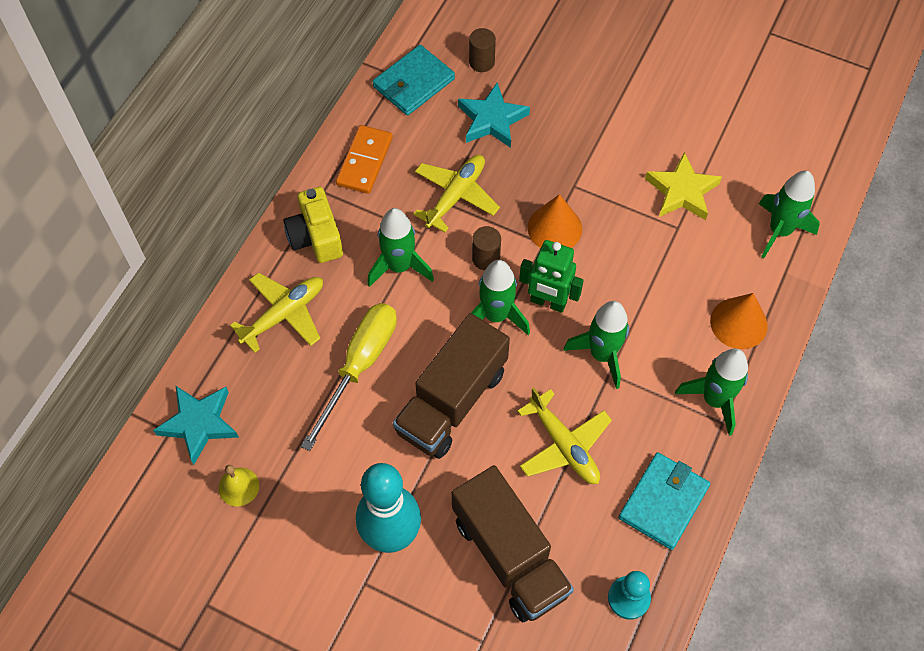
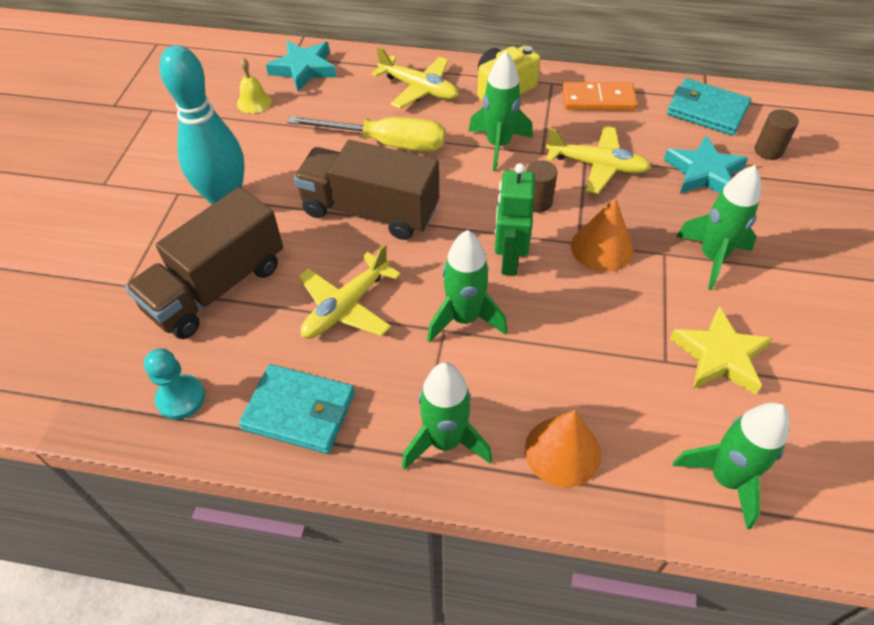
camera: 75 degrees right, 10 degrees down
green rocket [471,260,530,335] -> green rocket moved to [676,165,761,290]

